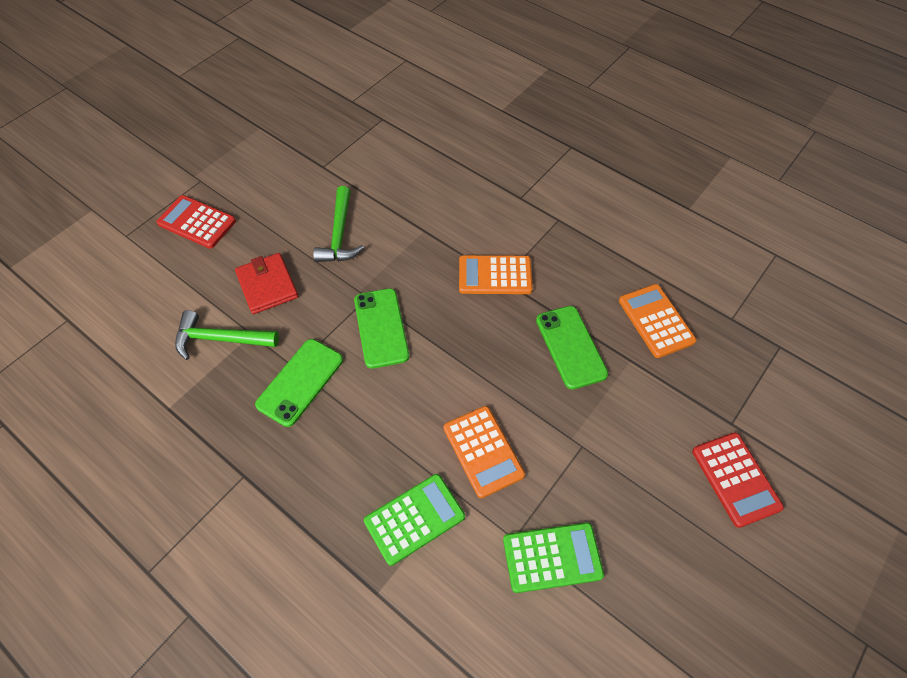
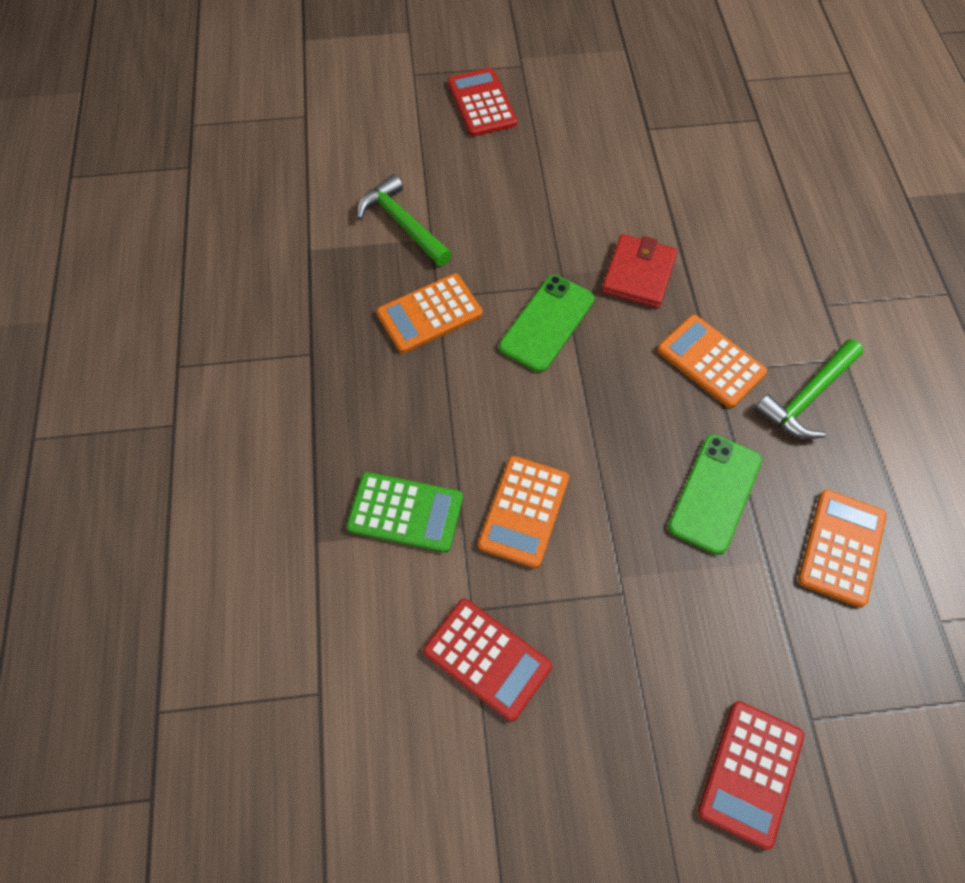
camera: 45 degrees right, 5 degrees up
red wallet [235,253,298,314] -> red wallet moved to [602,234,678,308]
green phone [255,339,343,427] -> orange calculator [376,273,483,353]
green hammer [313,186,364,262] -> green hammer moved to [754,339,864,439]
green calculator [503,522,604,593] -> red calculator [423,599,552,722]

